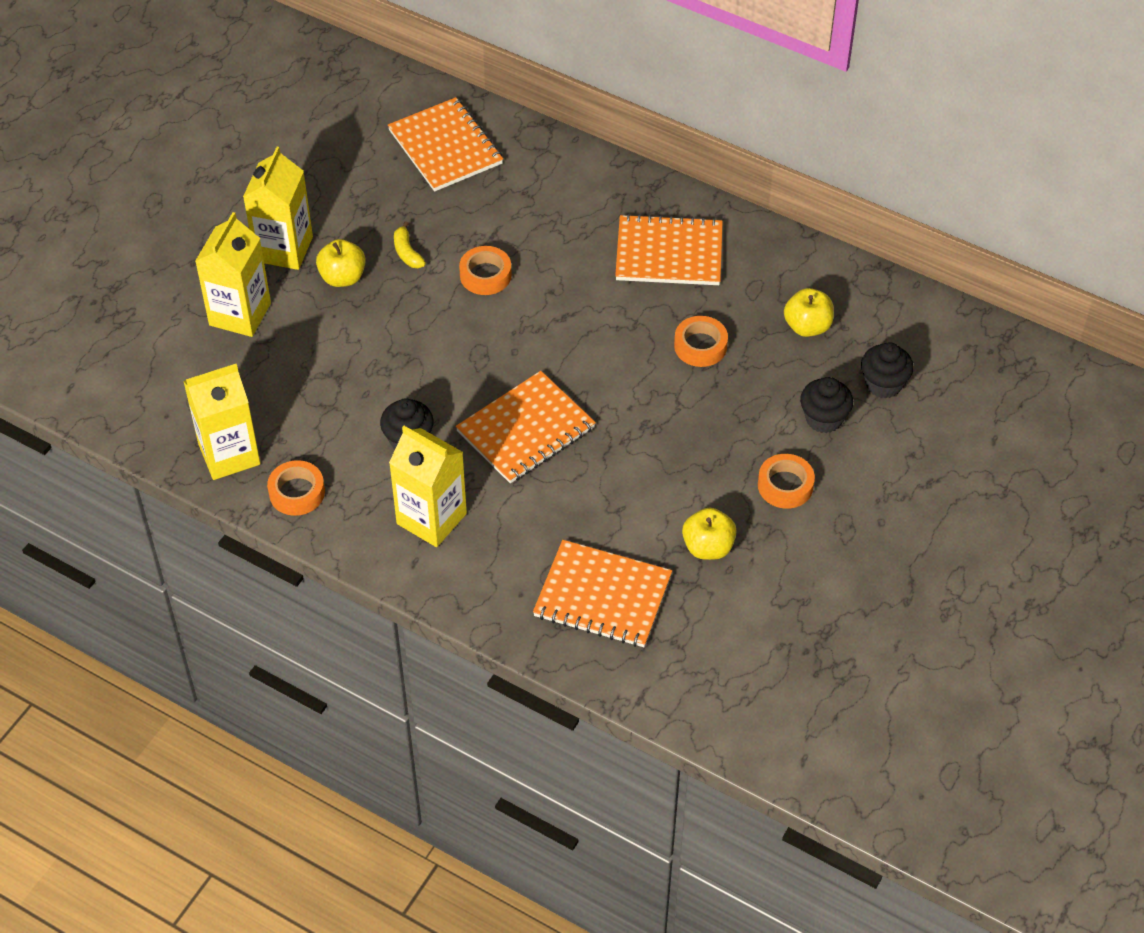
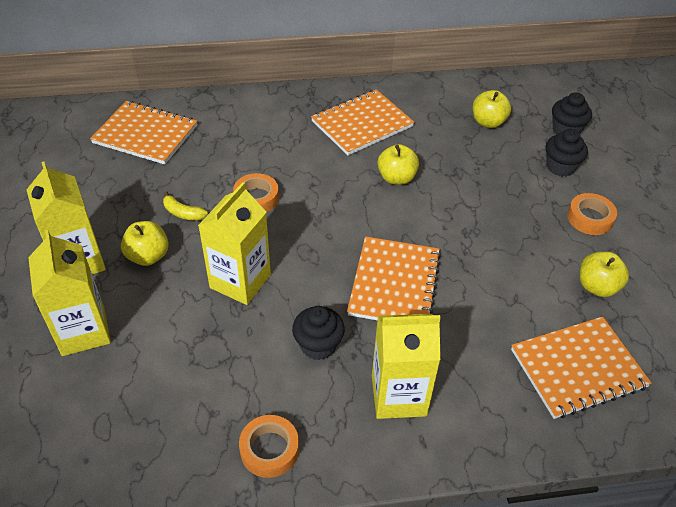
camera: 40 degrees left, 5 degrees down
yellow carton [183,364,260,480] -> yellow carton moved to [198,182,271,305]
orange tape [674,316,728,367] -> none
none -> yellow apple [378,144,419,185]

